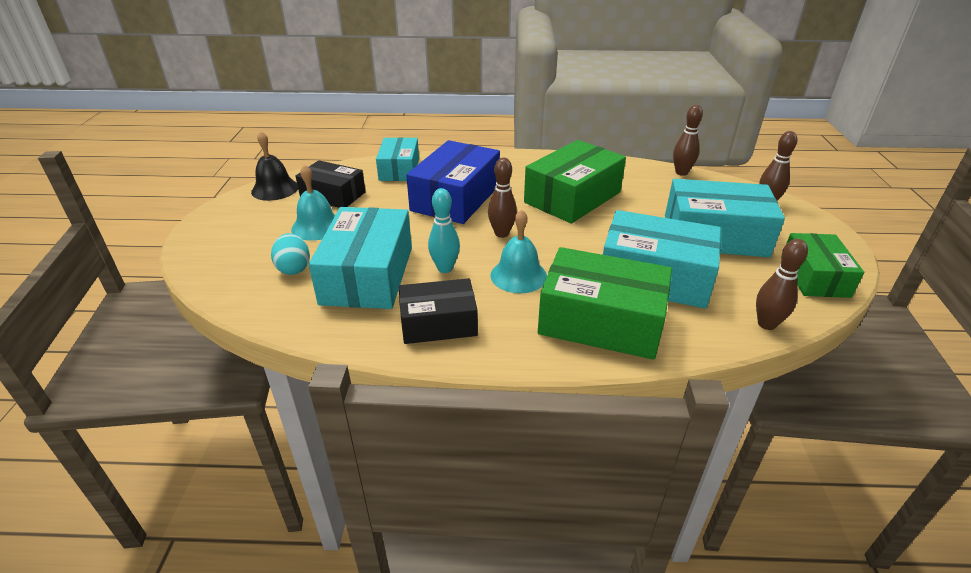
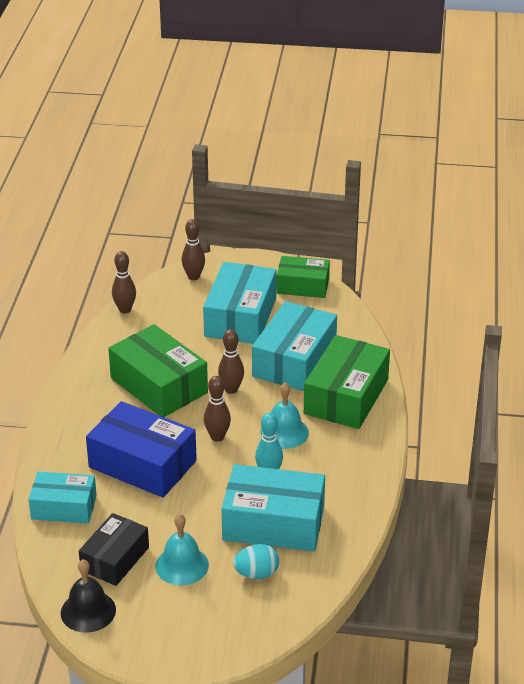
camera: 85 degrees left, 0 degrees up
black box [398,278,478,344] -> none
brown bowling pin [756,239,808,330] -> brown bowling pin moved to [218,329,244,394]

